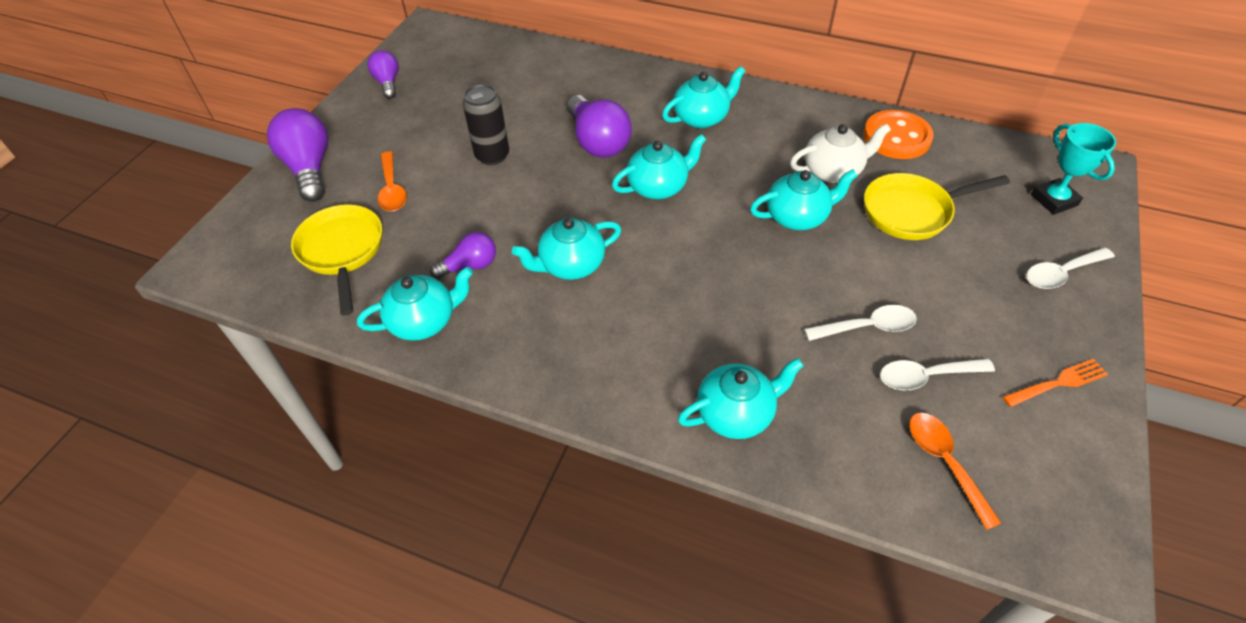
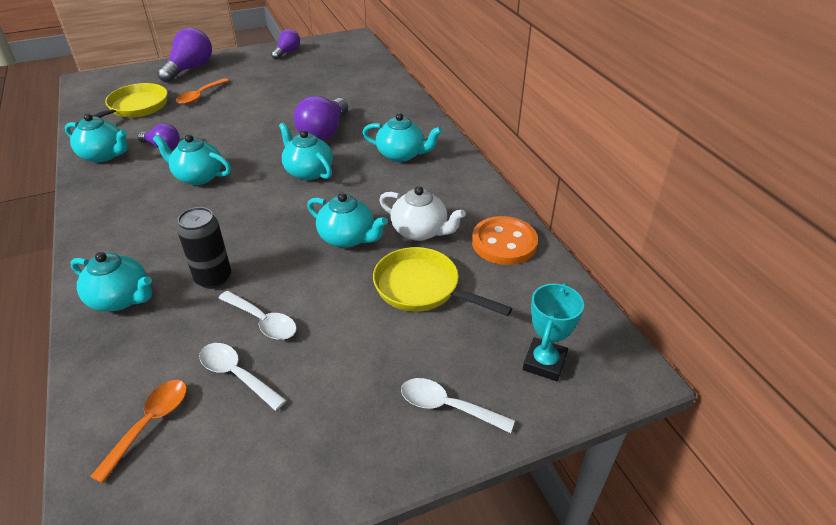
camera: 45 degrees right, 10 degrees down
black can [463,84,509,165] -> black can moved to [177,207,231,289]
turquoise teapot [612,134,707,199] -> turquoise teapot turned 150 degrees counterclockwise [279,123,333,180]
orange fork [1003,359,1108,407] -> none

